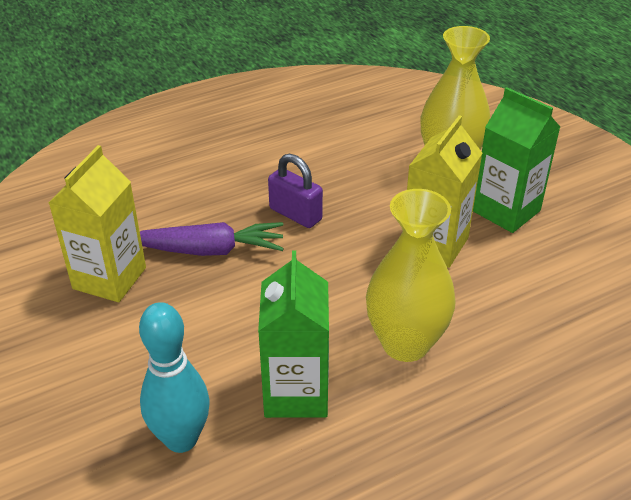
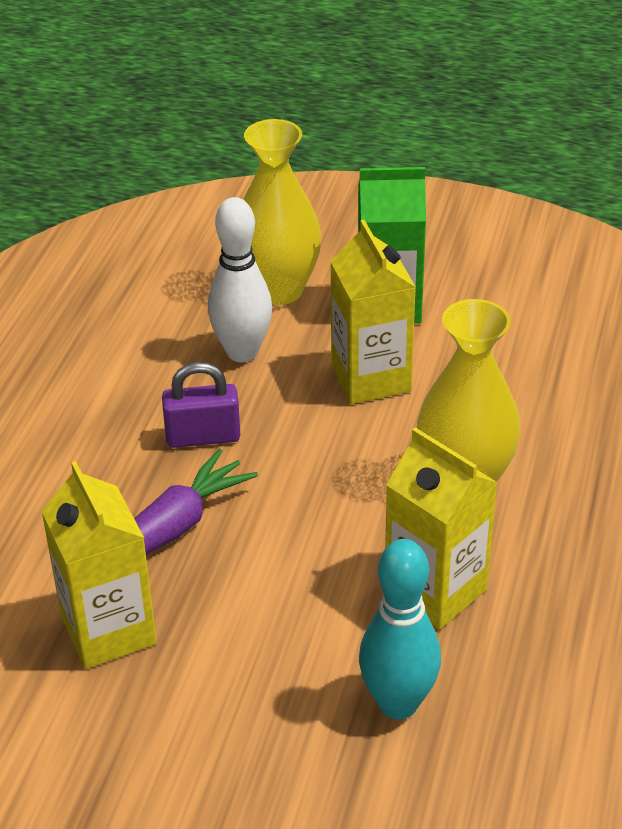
camera: 45 degrees left, 0 degrees up
green carton [258,251,329,418] -> yellow carton [385,427,498,630]
none -> white bowling pin [208,197,272,362]

